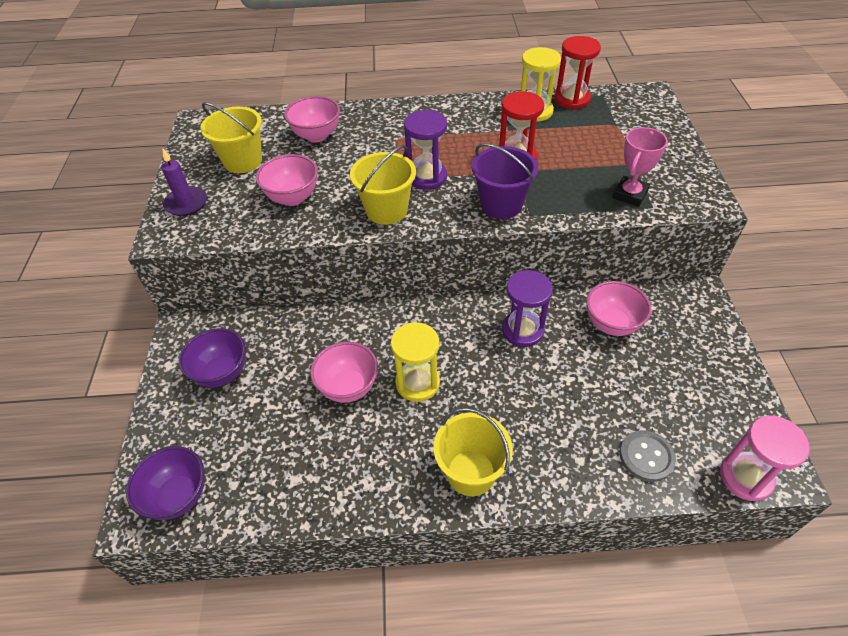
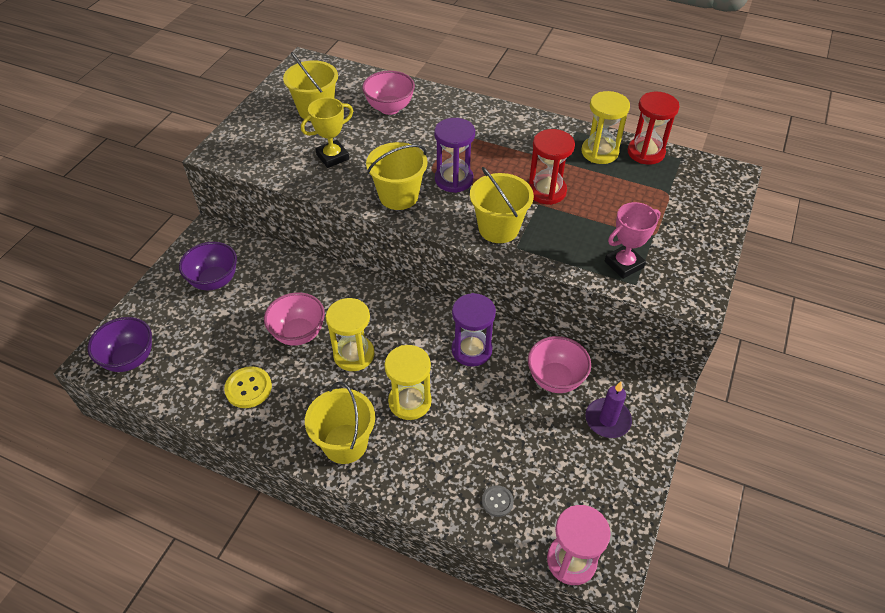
camera: 25 degrees right, 0 degrees up
purple candle [162,149,207,216] -> purple candle moved to [585,382,632,438]
pink bowl [256,154,318,206] -> yellow trophy [301,98,353,168]
purple bucket [472,143,538,219] -> yellow bucket [470,167,534,243]
grey button [620,430,676,482] -> grey button [482,485,514,517], size x0.62
none -> yellow button [224,366,272,408]
none -> yellow hourglass [384,345,432,420]

